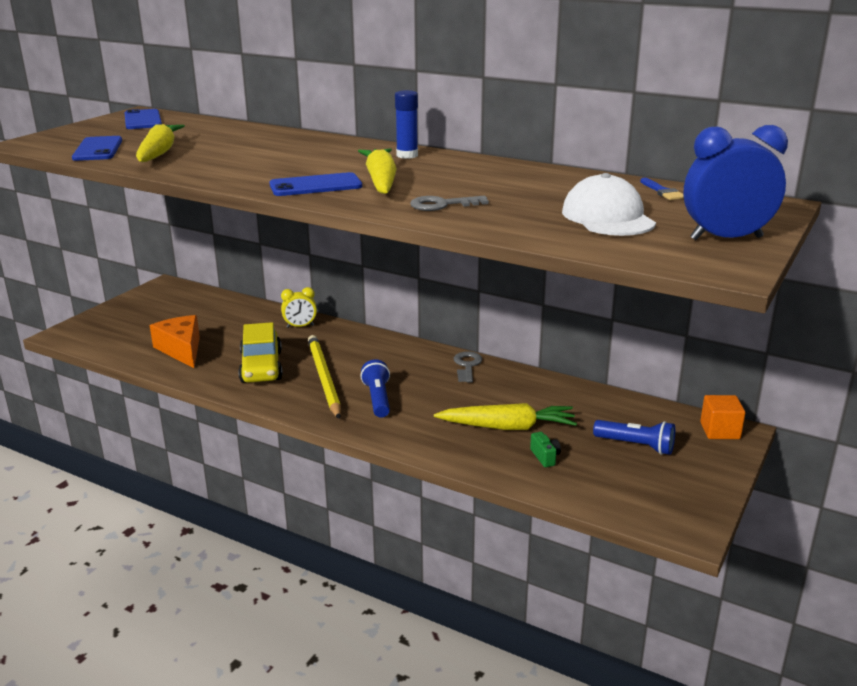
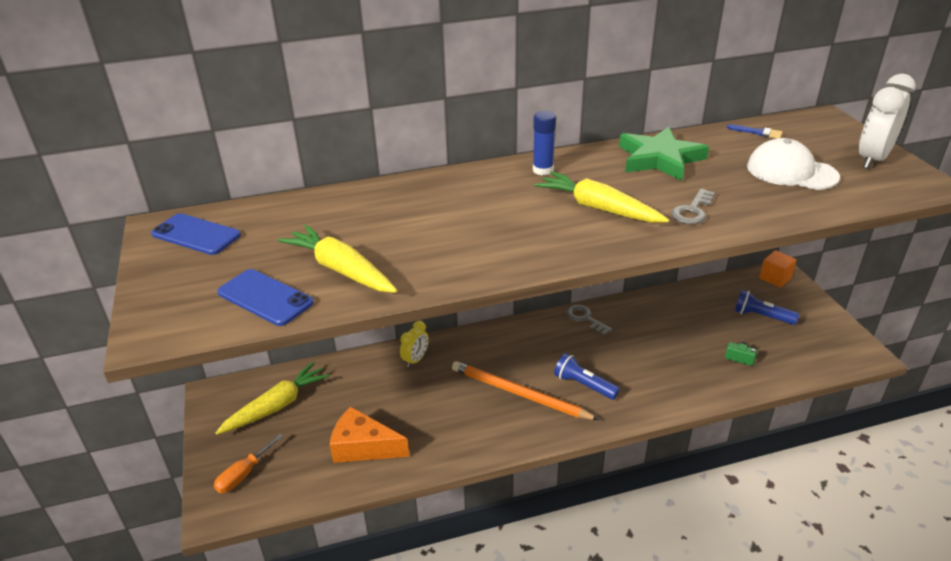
camera: 45 degrees left, 10 degrees up
yellow car [238,322,283,383] -> none
blue phone [269,172,362,196] -> none
yellow pencil [308,335,341,419] -> orange pencil [452,361,599,420]
yellow carrot [434,403,577,430] -> yellow carrot moved to [215,362,330,435]
blue flashlight [593,420,675,455] -> blue flashlight turned 135 degrees counterclockwise [735,290,799,325]
blue clock [683,125,788,240] -> white clock [859,74,916,169]
none -> orange screwdriver [214,434,283,493]
none -> green star [619,127,709,181]

